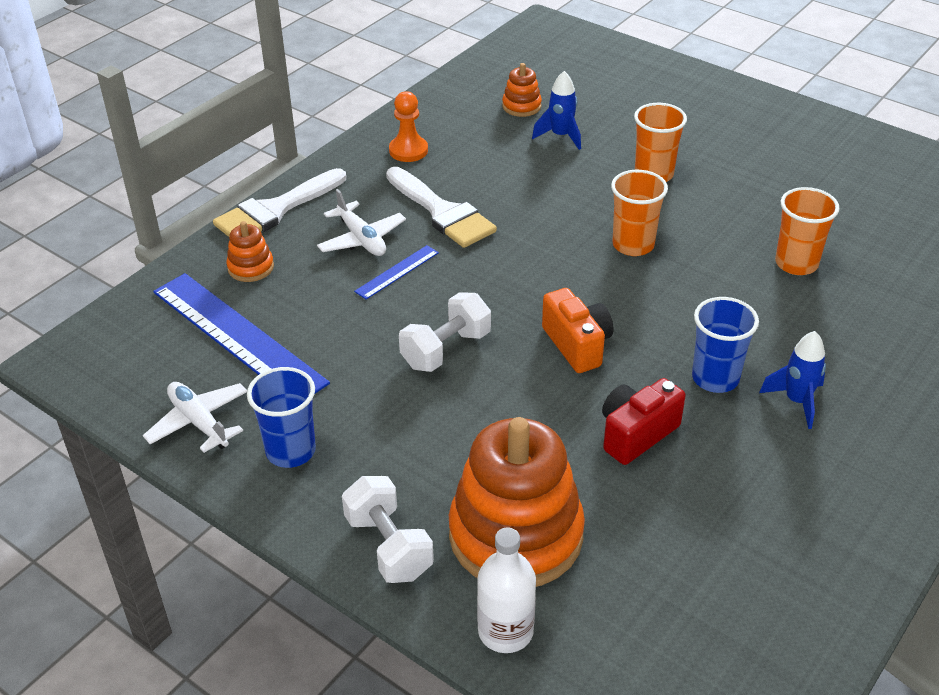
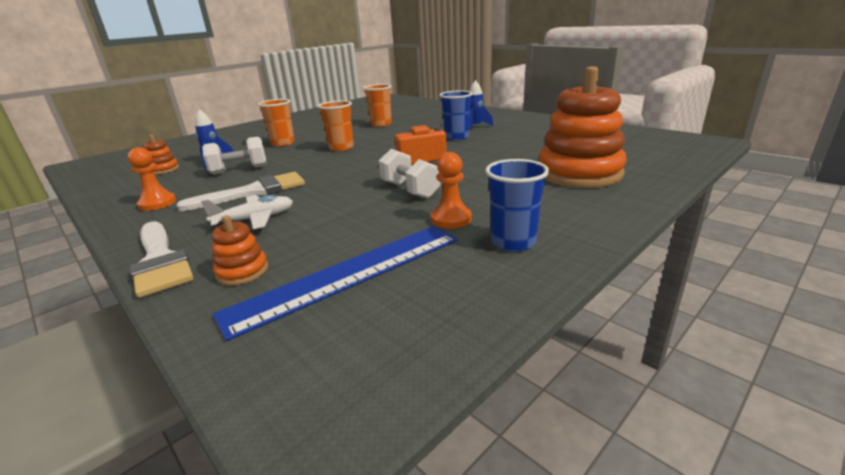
camera: 80 degrees left, 15 degrees down
white plane [143,382,247,453] -> none
white dumbbell [342,476,434,583] -> white dumbbell moved to [202,136,267,174]
blue ruler [354,245,439,299] -> none
white bottle [477,528,536,653] -> none
red camera [602,378,686,465] -> none
none -> orange pawn [431,152,472,229]

